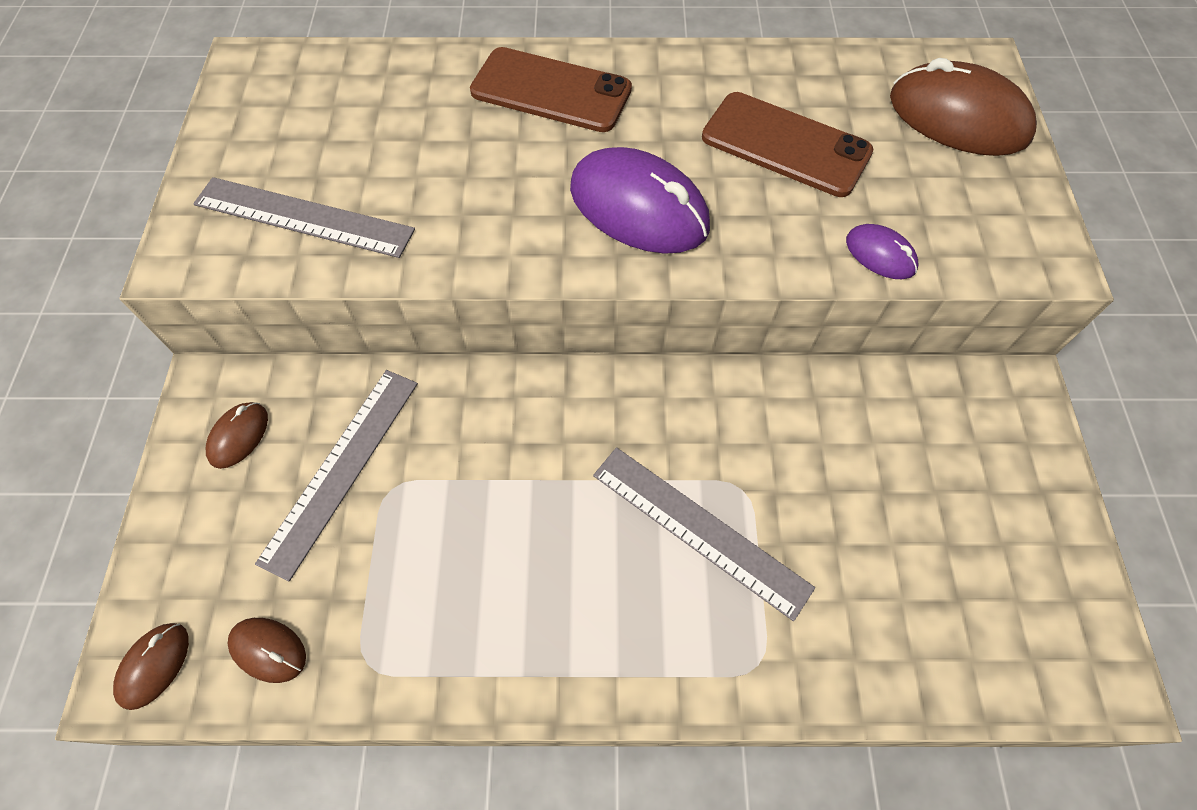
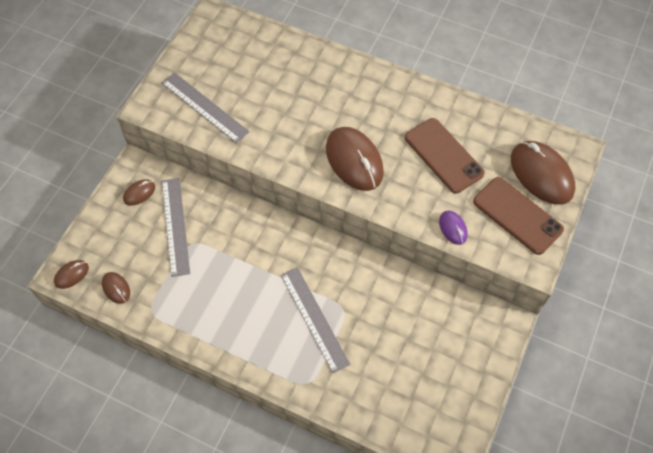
camera: 25 degrees right, 0 degrees up
grey ruler [255,370,418,582] -> grey ruler turned 60 degrees counterclockwise [162,178,190,277]
brown phone [470,47,632,132] -> brown phone moved to [473,177,564,255]
purple mouse [570,147,710,254] -> brown mouse [326,127,384,191]

